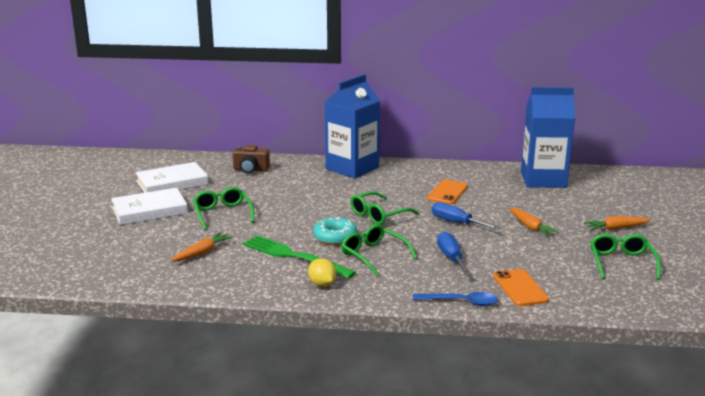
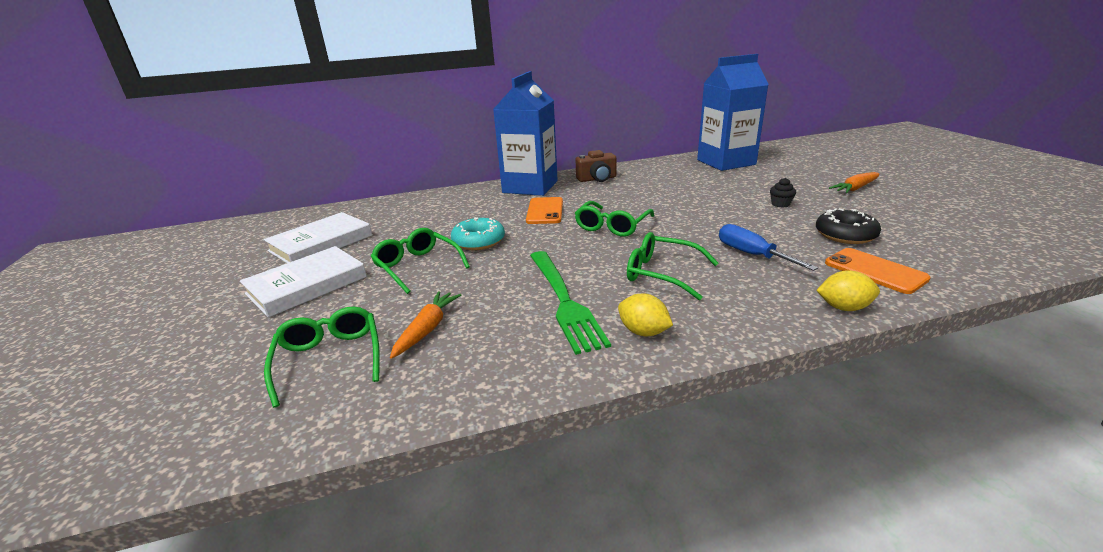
camera: 20 degrees left, 5 degrees up
brown camera [233,145,270,174] -> brown camera moved to [575,150,617,182]
green fork [243,235,356,279] -> green fork turned 120 degrees counterclockwise [530,251,611,355]
turquoise donut [313,217,357,245] -> turquoise donut moved to [451,217,505,250]
blue spoon [413,292,498,306] -> yellow lemon [816,270,880,311]
orange phone [427,180,468,204] -> orange phone moved to [526,197,563,224]
blue screwdriver [432,202,500,230] -> none
orange carrot [509,207,560,237] -> black cupcake [770,178,796,208]
green glasses [590,234,661,280] -> green glasses moved to [264,307,380,408]
none -> black donut [816,208,881,244]

